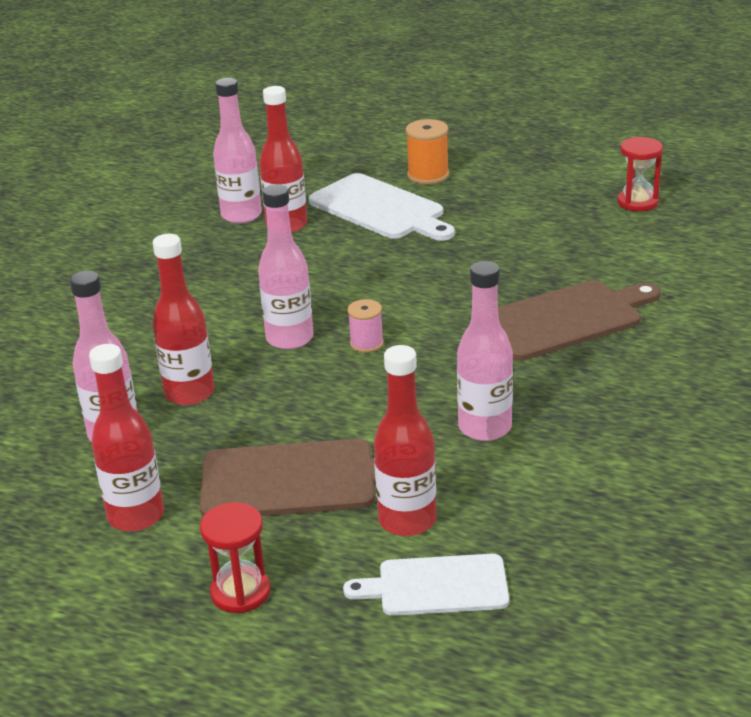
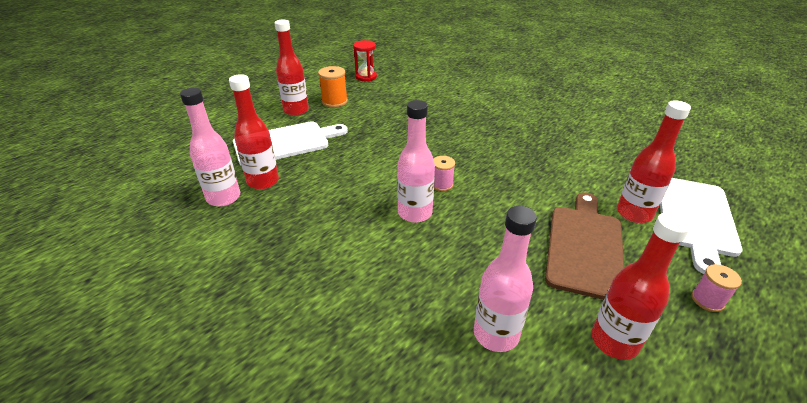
camera: 70 degrees left, 5 degrees up
red bottle [152,234,214,406] -> red bottle moved to [275,20,309,116]
red hourglass [200,502,271,613] -> pink spool [691,264,742,312]
white cutting board [343,554,509,616] -> white cutting board [660,178,742,274], size x1.52
orange spool [406,119,449,184] -> orange spool moved to [318,66,348,108]
pink bottle [457,261,513,441] -> none
brown cutting board [498,280,661,361] -> none

